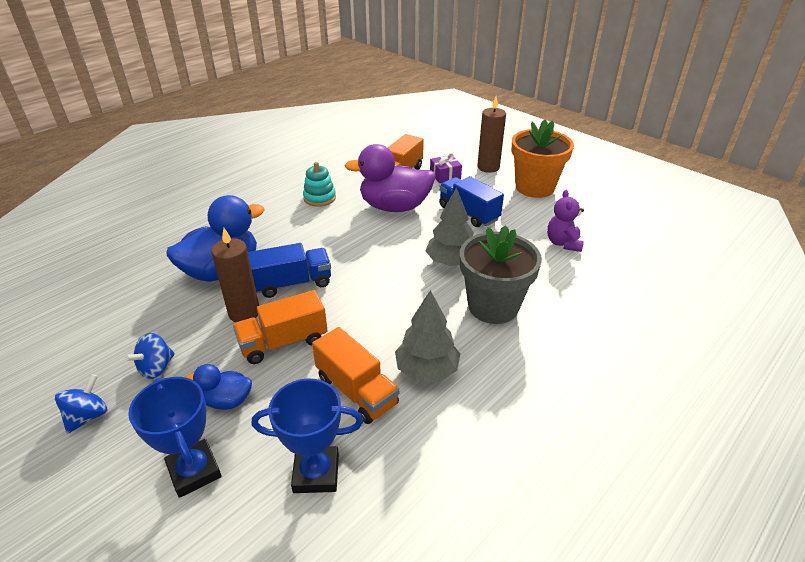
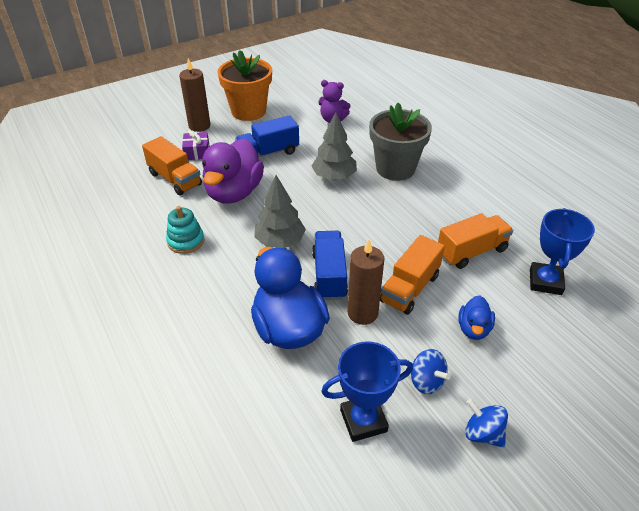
camera: 75 degrees left, 5 degrees up
blue trophy [128,377,222,498] -> blue trophy moved to [321,341,413,442]
orange truck [233,290,327,364] -> orange truck turned 45 degrees clockwise [380,235,445,315]
grey tree [395,290,460,382] -> grey tree moved to [255,175,306,248]

